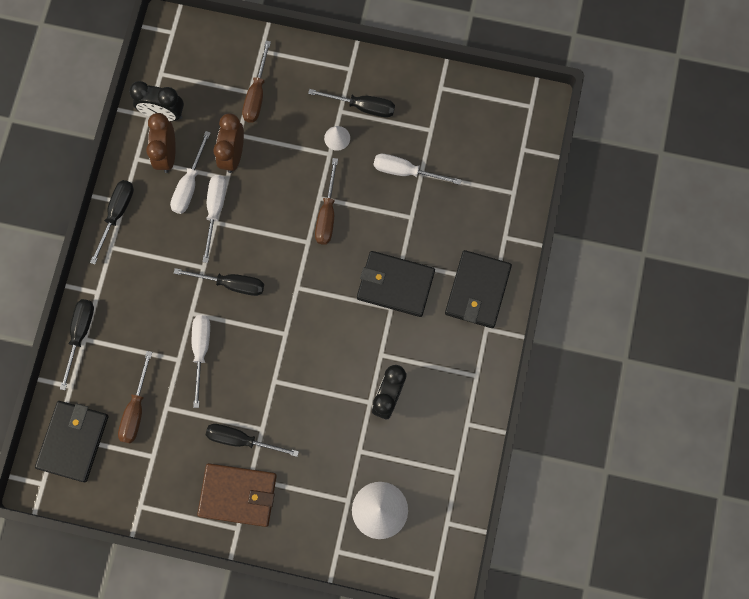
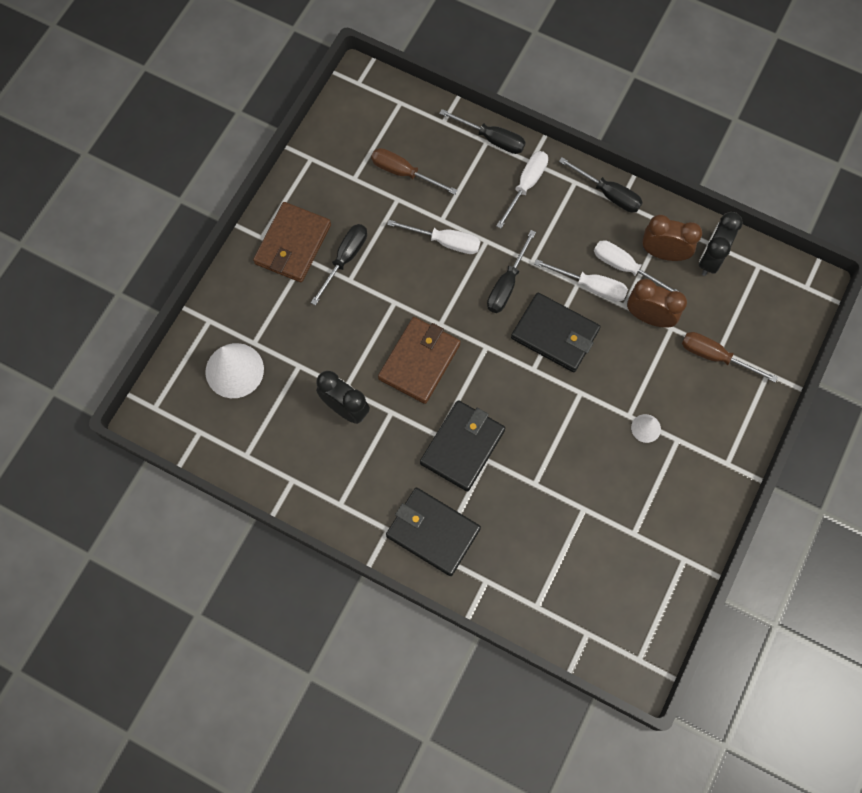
camera: 105 degrees right, 5 degrees down
black wallet [35,401,108,482] -> black wallet moved to [511,293,601,372]
black screwdriver [308,89,395,118] -> none
brown screwdriver [315,158,338,245] -> none
white screwdriver [374,154,461,185] -> white screwdriver moved to [496,151,548,229]
none -> brown wallet [378,317,461,404]

